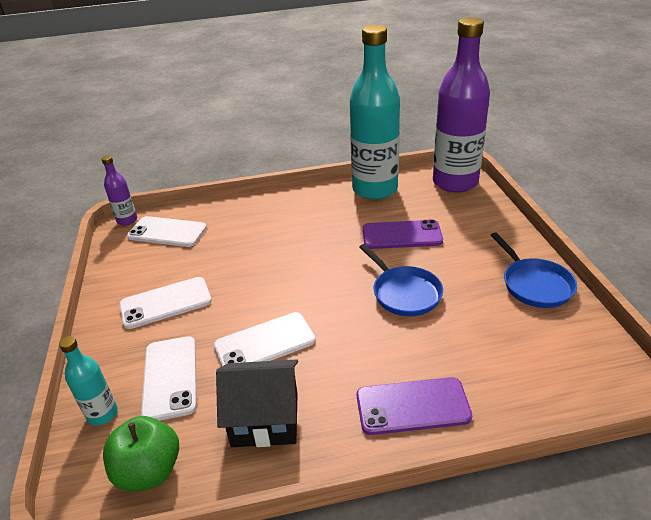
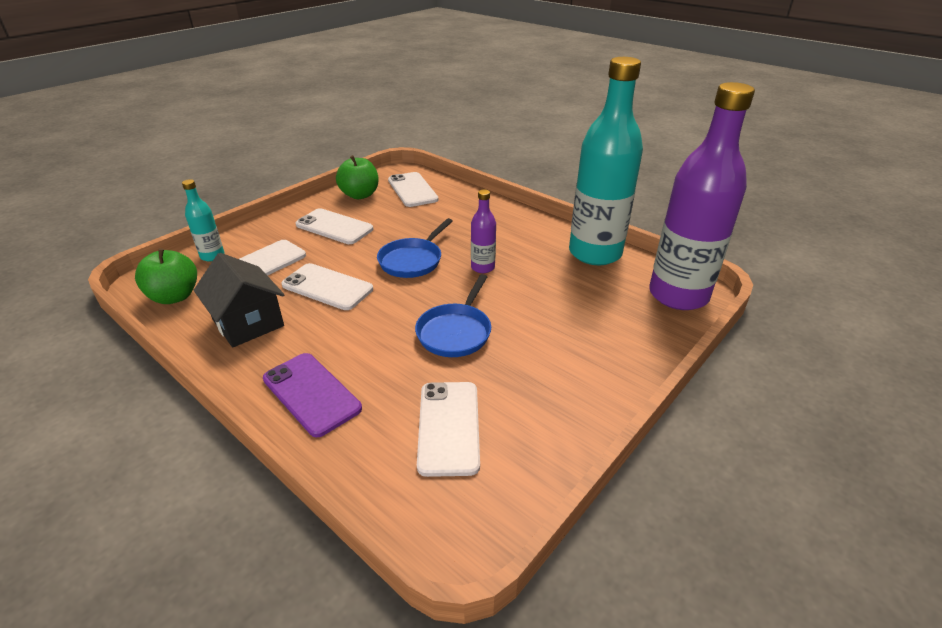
camera: 50 degrees right, 0 degrees up
purple bottle [101,155,137,226] -> purple bottle moved to [471,189,496,273]
purple phone [363,219,443,249] -> none
blue pan [491,232,577,308] -> blue pan moved to [377,218,453,278]
none -> green apple [336,155,379,199]
none -> white phone [417,382,480,477]

